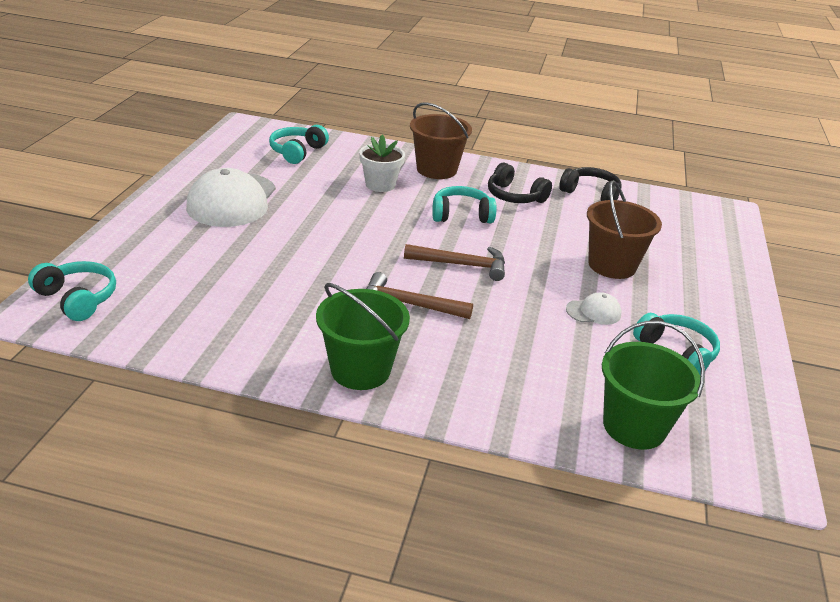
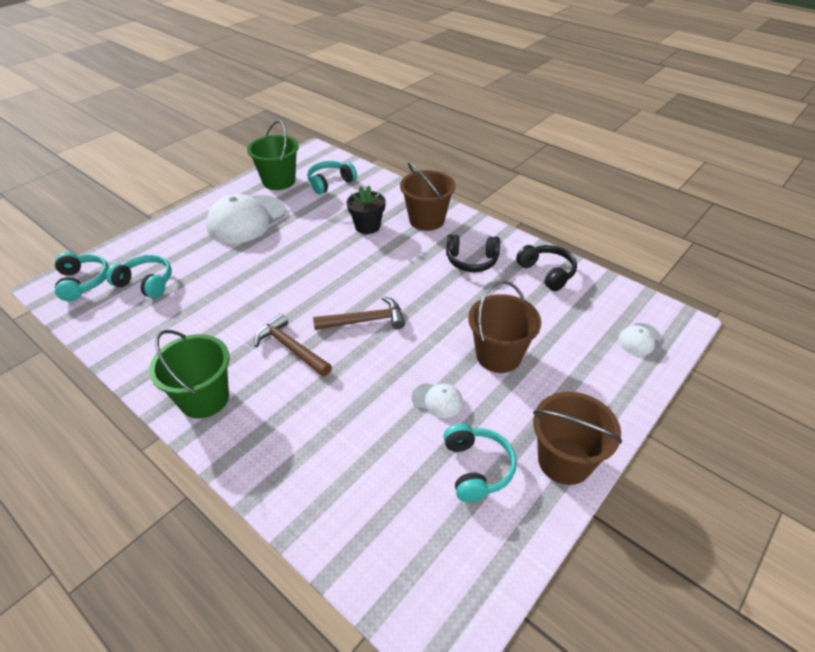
camera: 30 degrees right, 10 degrees up
white flower pot [359,135,405,192] -> black flower pot [346,186,386,234]
brown hammer [404,244,505,281] -> brown hammer turned 45 degrees counterclockwise [313,296,405,330]
turquoise headphones [432,186,496,223] -> turquoise headphones moved to [106,255,172,298]
black headphones [488,163,552,203] -> black headphones turned 60 degrees counterclockwise [446,234,500,272]
green bucket [602,321,705,450] -> green bucket moved to [247,120,299,190]
none -> brown bucket [533,392,622,485]
none -> white cap [618,323,661,356]

